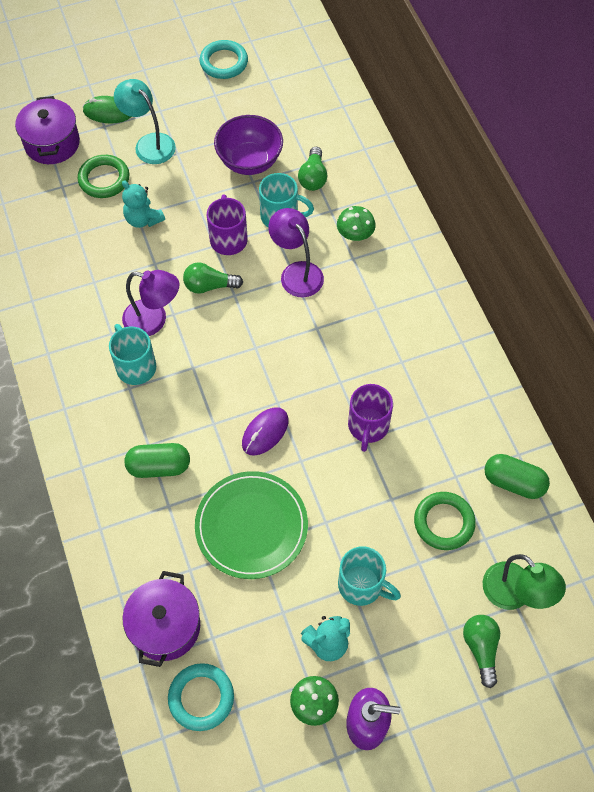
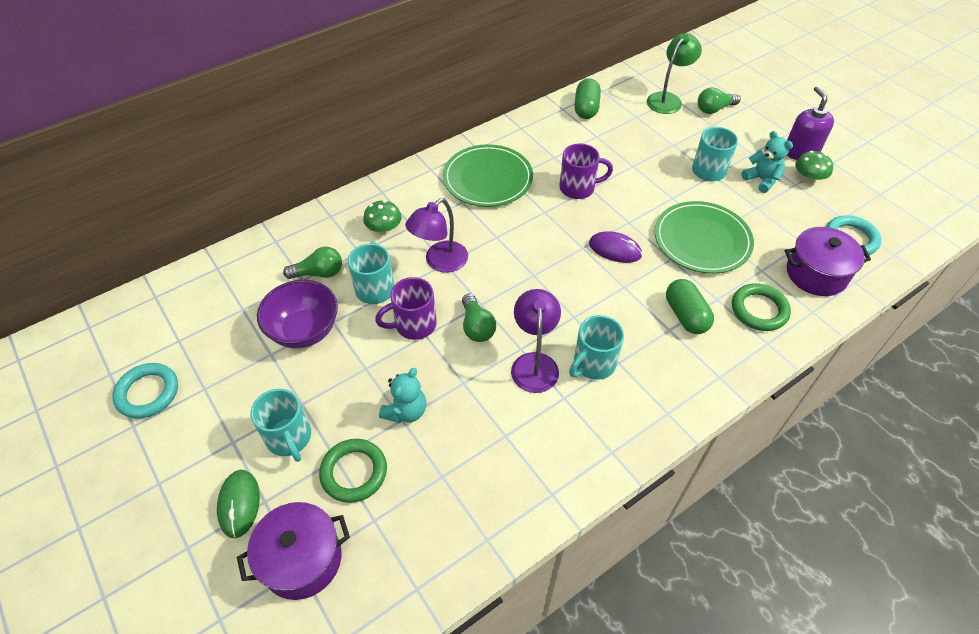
camera: 105 degrees left, 10 degrees down
turquoise lamp [114,79,176,164] -> turquoise mug [250,389,311,462]
green ring [414,492,476,550] -> green ring moved to [732,283,791,331]
none -> green plate [443,144,533,207]

